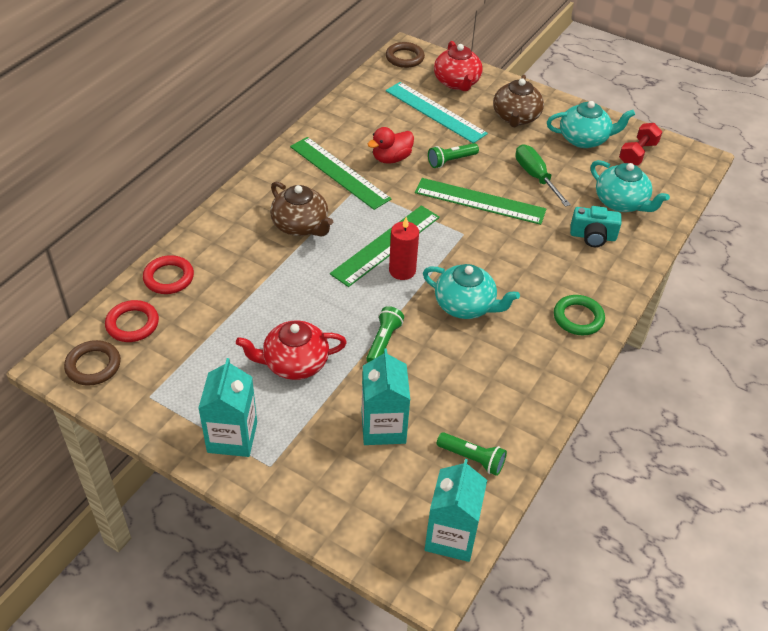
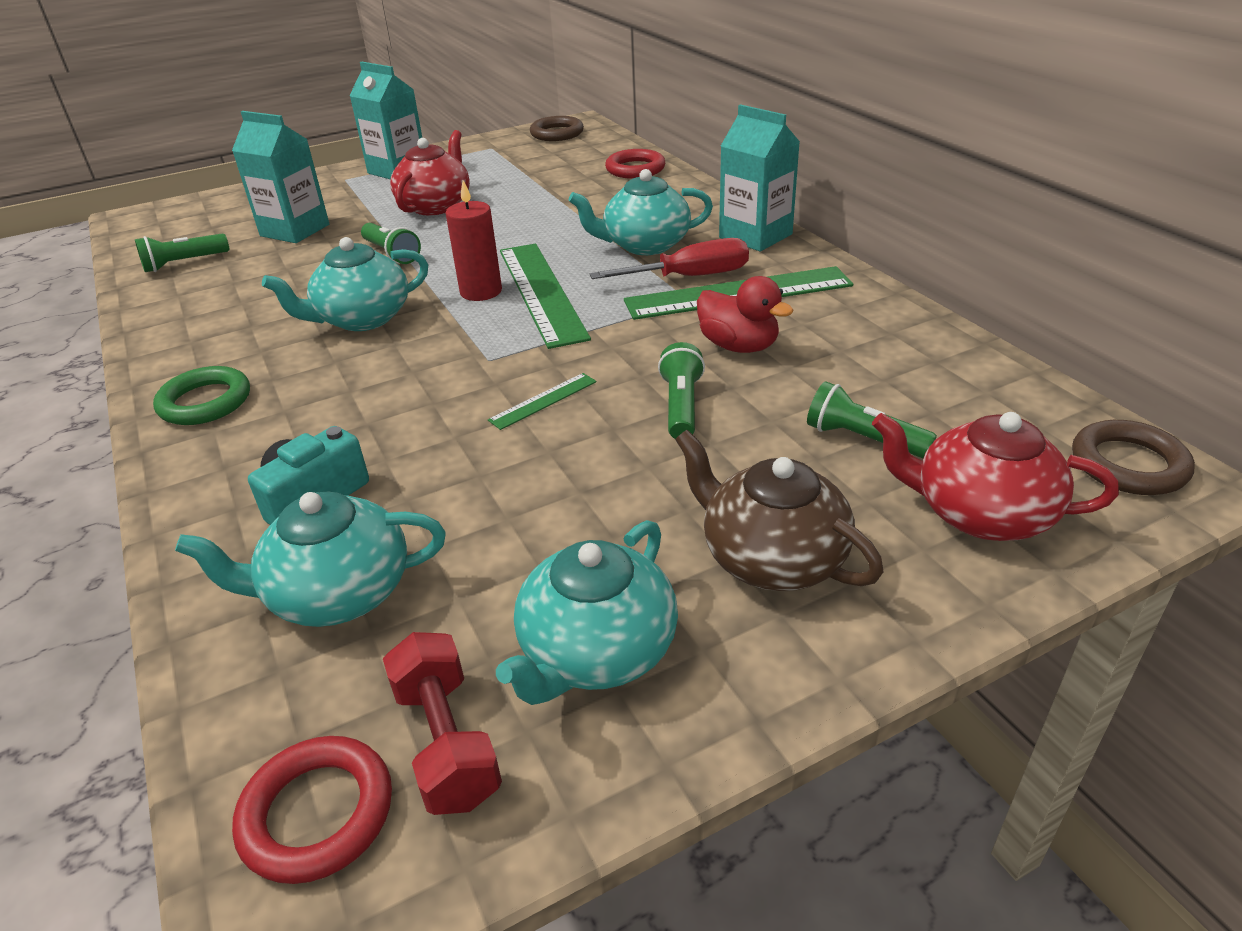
camera: 125 degrees right, 10 degrees down
red ring [105,300,159,342] -> red ring moved to [232,736,392,884]
brown teapot [270,181,333,236] -> turquoise teapot [568,169,713,255]
red duck [368,127,414,164] -> red duck turned 135 degrees clockwise [697,276,794,353]
turquoise ruler [386,82,488,143] -> green flashlight [807,381,937,458]
green ruler [415,178,546,225] -> green ruler [488,373,596,430], size x0.45
turquoise carton [425,459,487,562] -> turquoise carton moved to [719,104,800,251]
green screwdriver [515,144,571,207] -> none
none -> red screwdriver [590,238,749,279]

